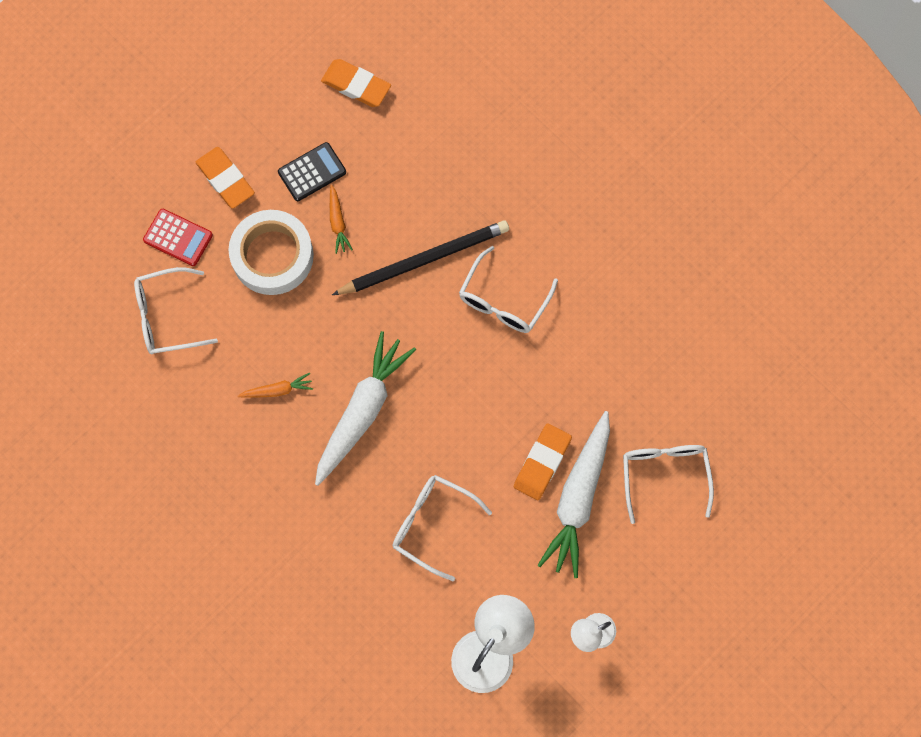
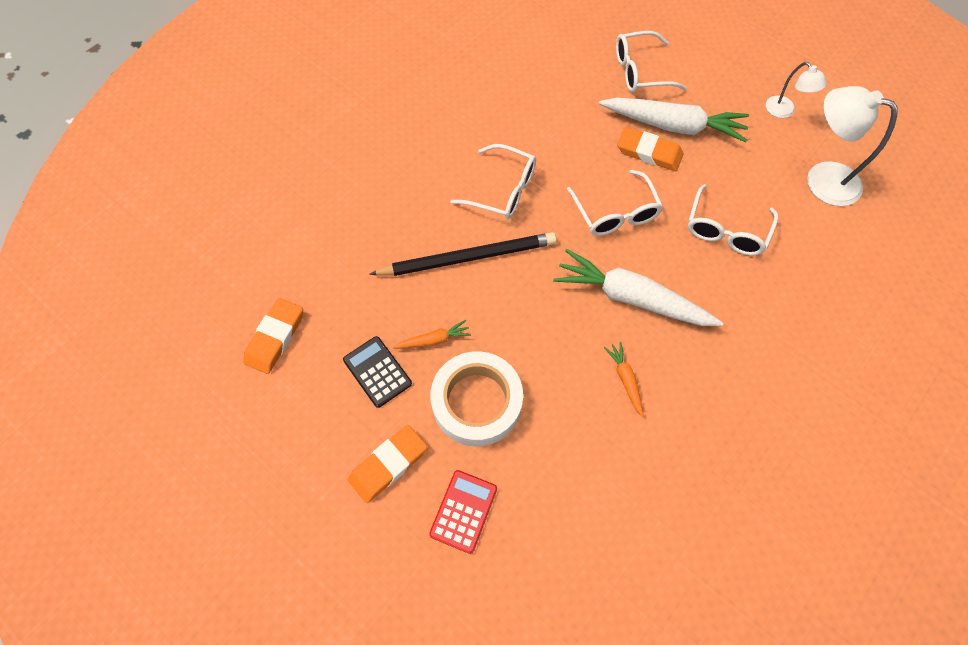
camera: 95 degrees left, 10 degrees down
white glasses [134,267,218,354] -> white glasses moved to [567,170,663,236]
black pencil [332,220,509,295] -> black pencil turned 105 degrees clockwise [369,232,556,276]

